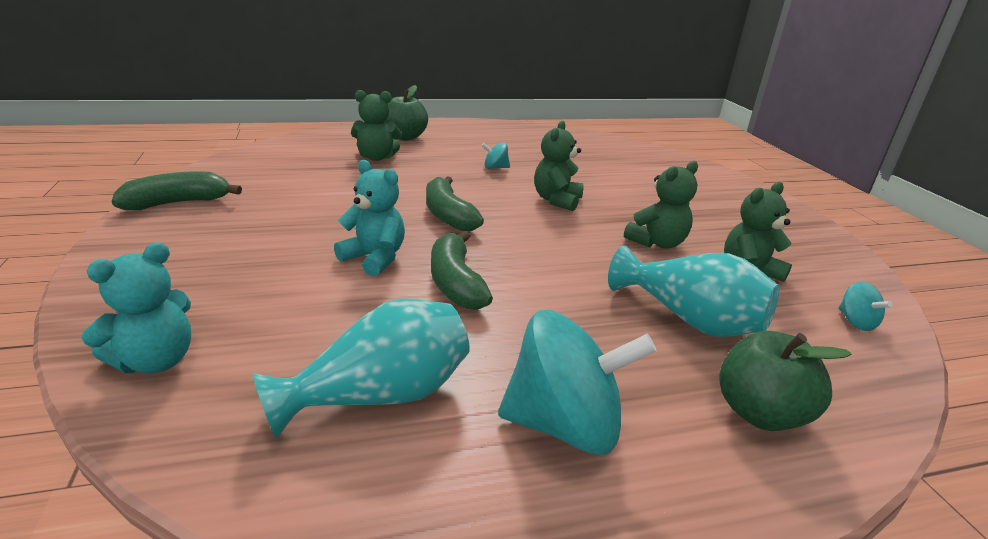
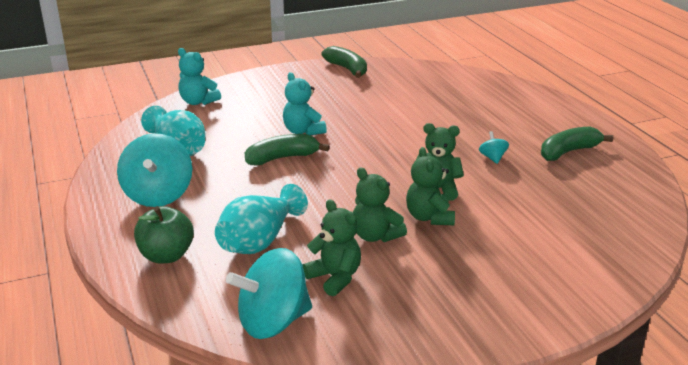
camera: 85 degrees right, 0 degrees up
turquoise teddy bear [334,160,405,276] -> turquoise teddy bear turned 120 degrees clockwise [283,72,327,135]
green teddy bear [351,90,402,161] -> green teddy bear moved to [406,147,455,225]
green apple [384,85,428,141] -> none
green banana [426,176,484,231] -> green banana moved to [541,127,613,161]
turquoise spinning top [839,282,893,331] -> turquoise spinning top [226,248,312,339], size x2.24

